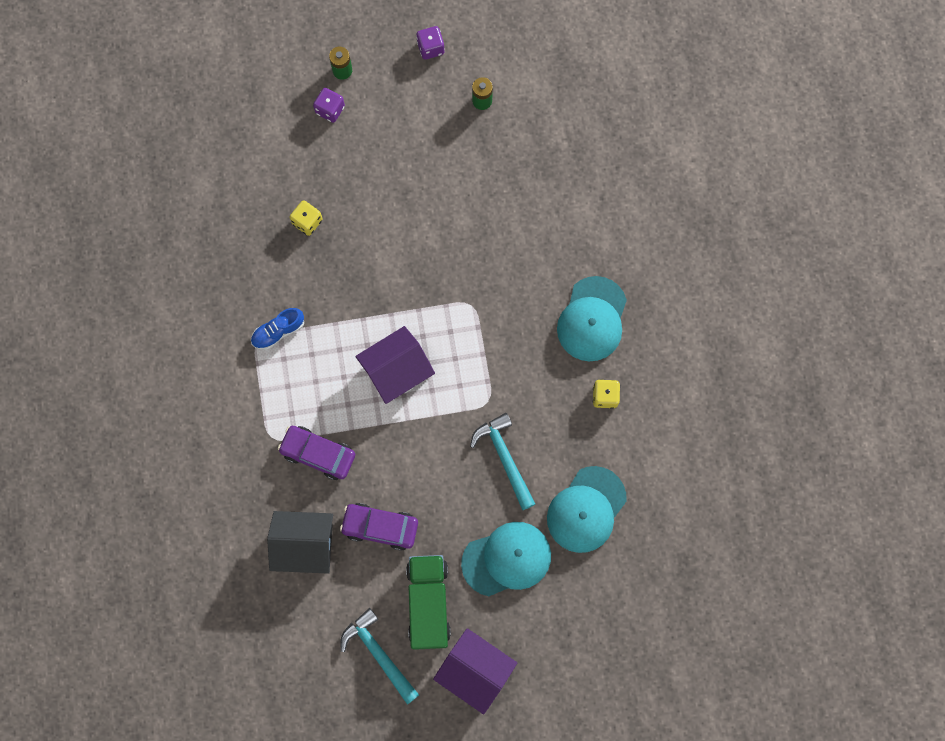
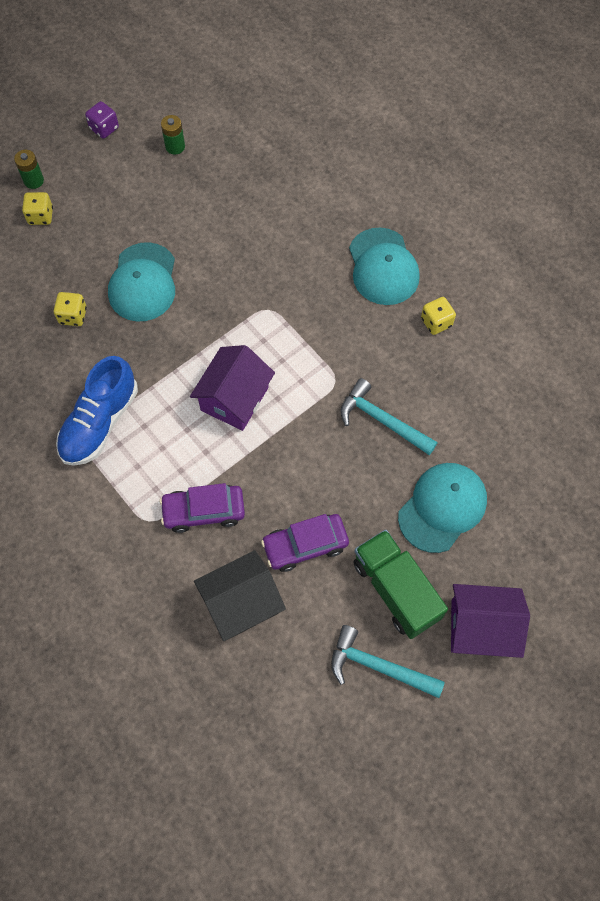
camera: 30 degrees left, 10 degrees down
blue shoe [251,308,304,350] -> blue shoe [56,356,138,466], size x1.76
purple dice [313,88,345,123] -> yellow dice [22,192,53,225]
turquoise cap [547,466,627,553] -> turquoise cap moved to [108,242,175,322]

